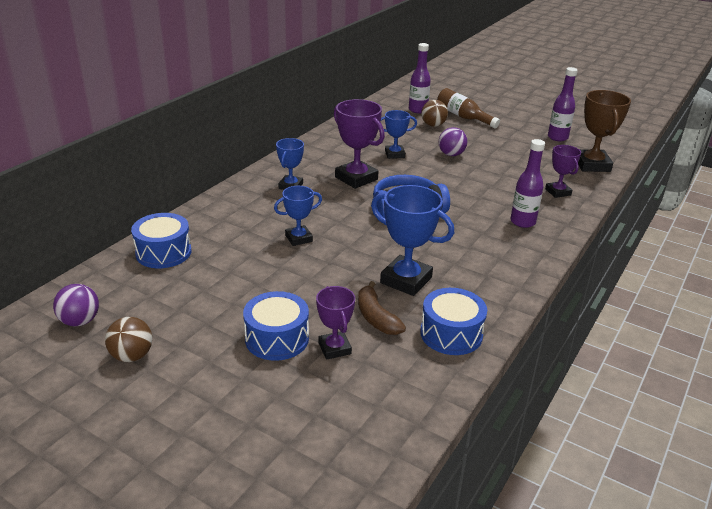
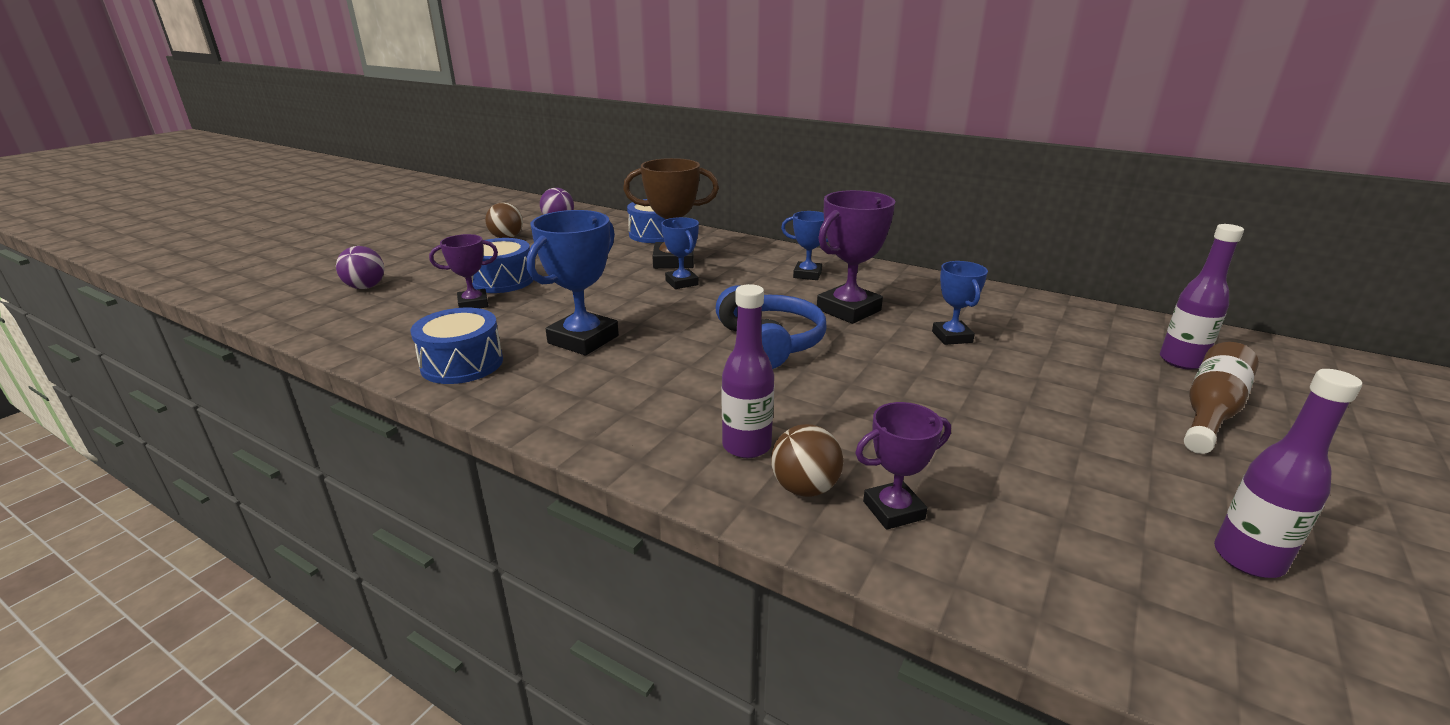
camera: 90 degrees right, 5 degrees down
brown banana [358,281,406,335] -> none
brown ball [421,100,448,127] -> brown ball moved to [771,424,843,497]
purple ball [438,127,467,156] -> purple ball moved to [336,246,384,289]
brown trophy [578,90,631,172] -> brown trophy moved to [623,158,719,269]

